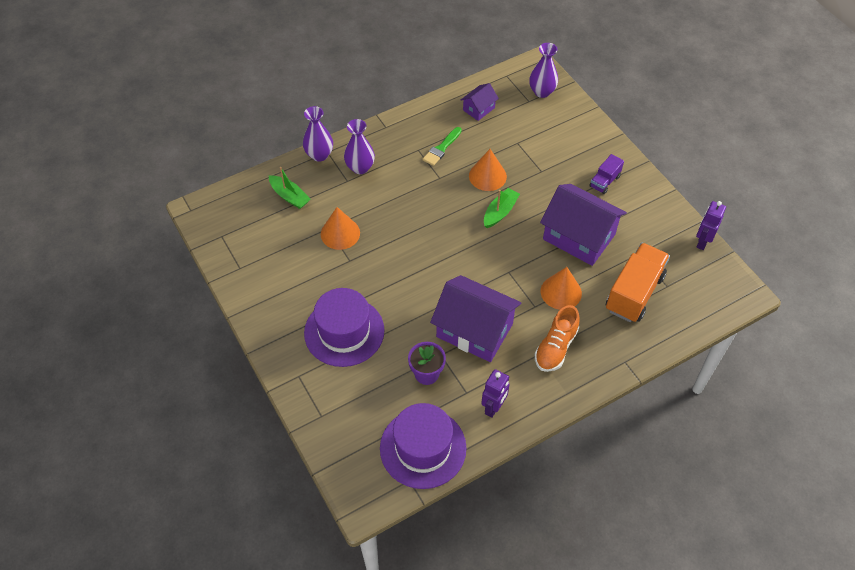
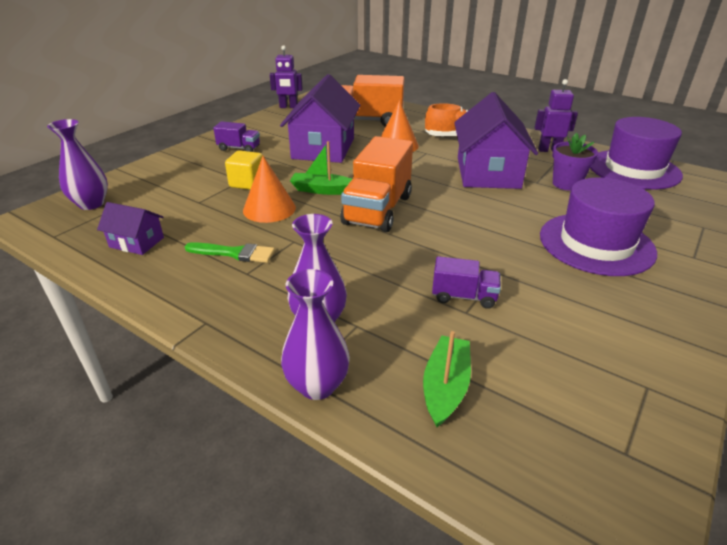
camera: 115 degrees left, 20 degrees down
orange cone [321,207,360,250] -> purple truck [432,256,501,309]
none -> yellow cube [225,150,263,190]
none -> orange truck [341,136,413,232]

